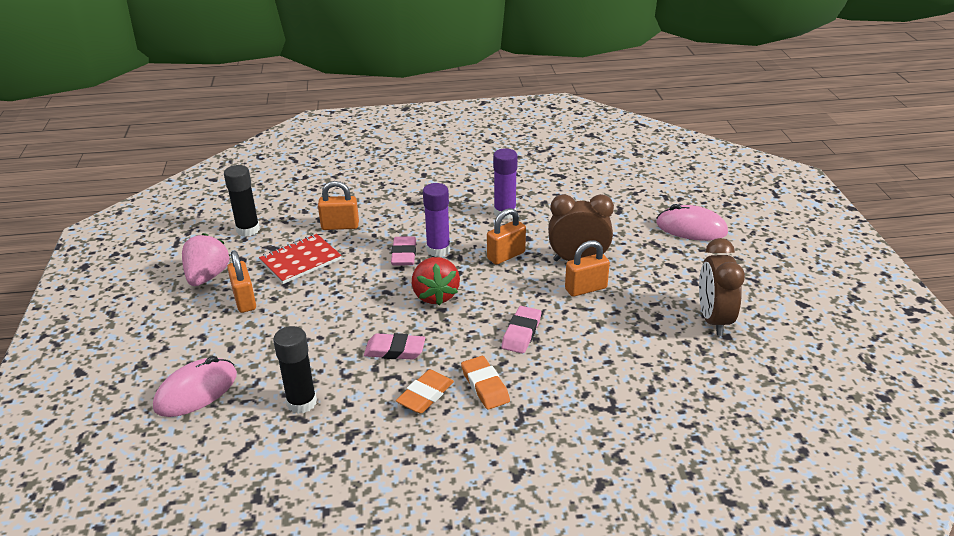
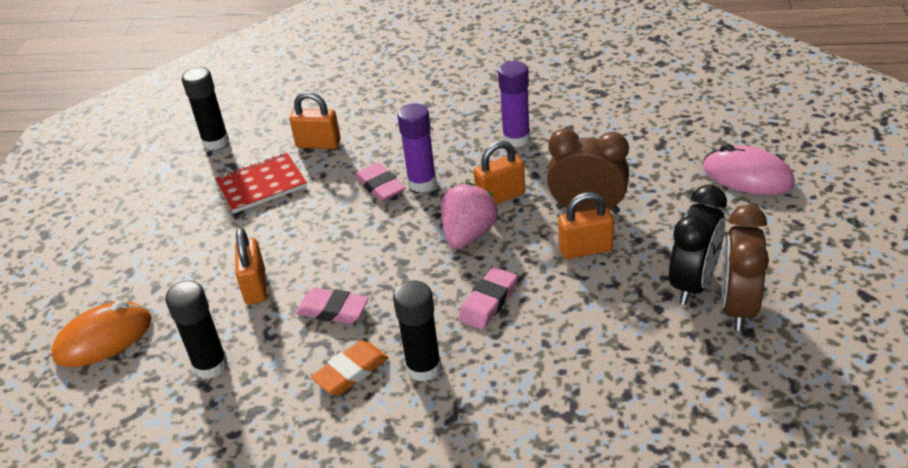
camera: 15 degrees right, 5 degrees up
pink mouse [153,356,237,417] -> orange mouse [51,301,152,367]
pink strawberry [182,233,230,286] -> pink strawberry moved to [441,183,498,249]
orange padlock [227,250,256,313] -> orange padlock moved to [235,228,267,304]
pink eraser [391,236,416,266] -> pink eraser turned 45 degrees counterclockwise [355,163,406,202]
red strawberry [412,257,460,306] -> none
orange eraser [461,356,510,410] -> black glue stick [393,281,442,381]
none -> black clock [669,185,727,305]

